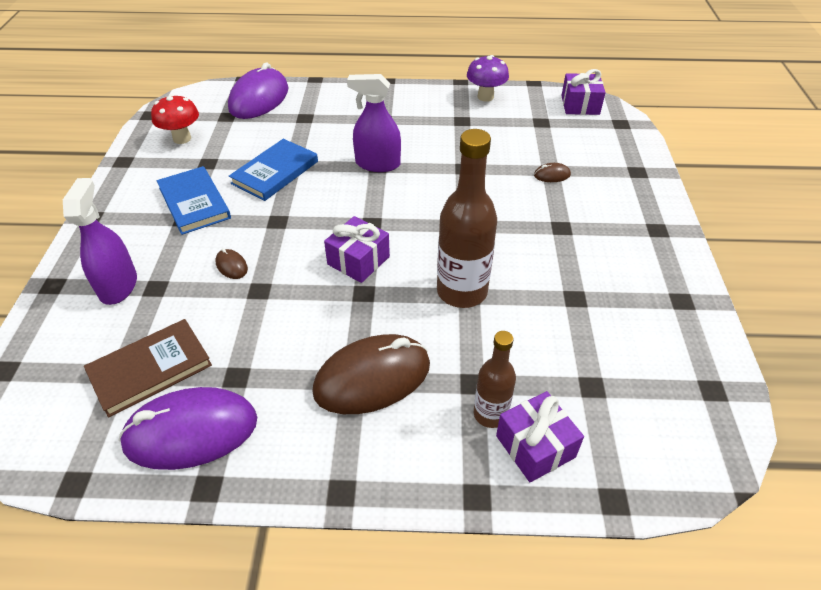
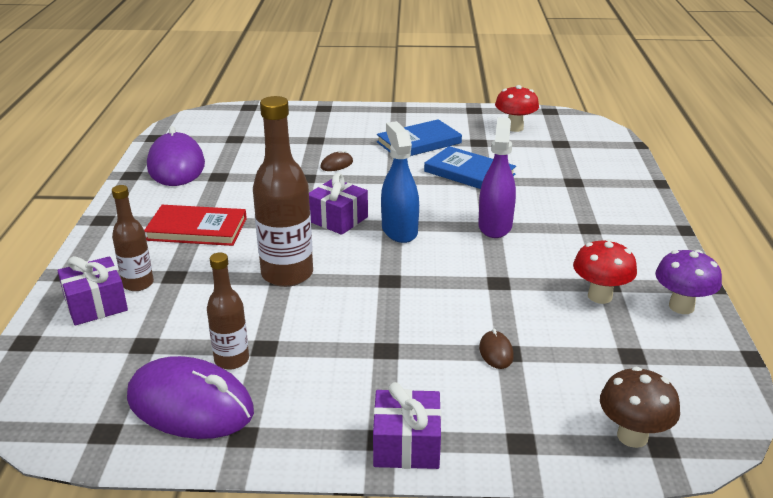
camera: 90 degrees right, 15 degrees down
purple spray bottle [63,178,137,305] -> none
brown book [84,319,212,418] -> none
purple mouse [228,62,288,119] -> purple mouse moved to [127,356,254,439]
brown mouse [312,334,430,414] -> red book [144,205,247,246]
purple gift [561,69,606,115] -> purple gift moved to [373,382,441,469]
none -> brown bottle [207,253,249,370]
none -> blue spray bottle [381,121,419,243]
none -> red mushroom [573,239,637,304]
none -> brown mushroom [600,367,680,448]

